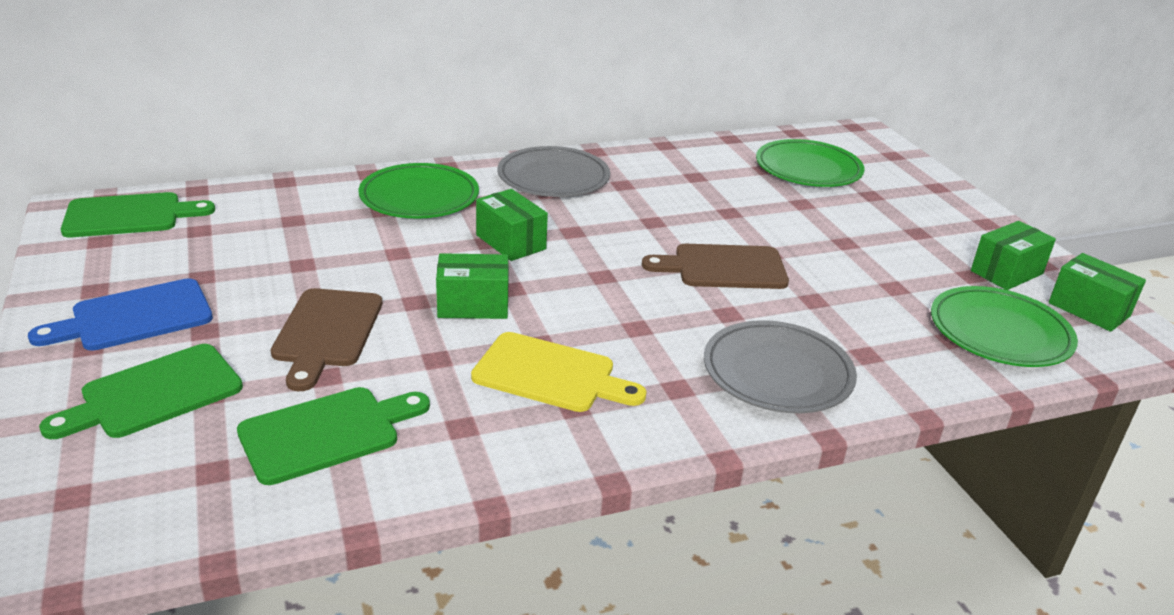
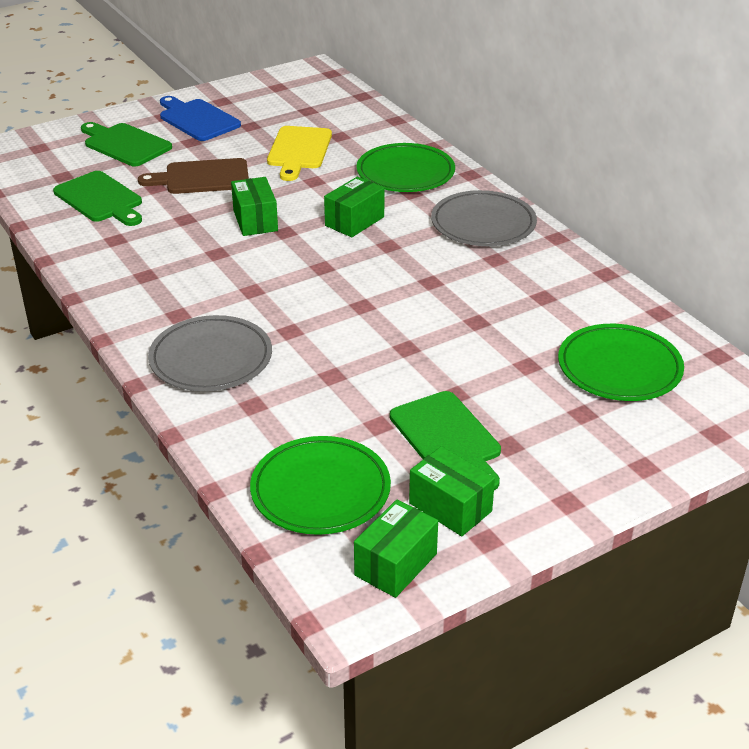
camera: 80 degrees right, 5 degrees up
green cutting board [61,192,215,237] -> green cutting board moved to [390,391,501,490]
yellow cutting board [471,332,647,412] -> yellow cutting board moved to [267,126,332,181]
brown cutting board [642,244,789,289] -> none

